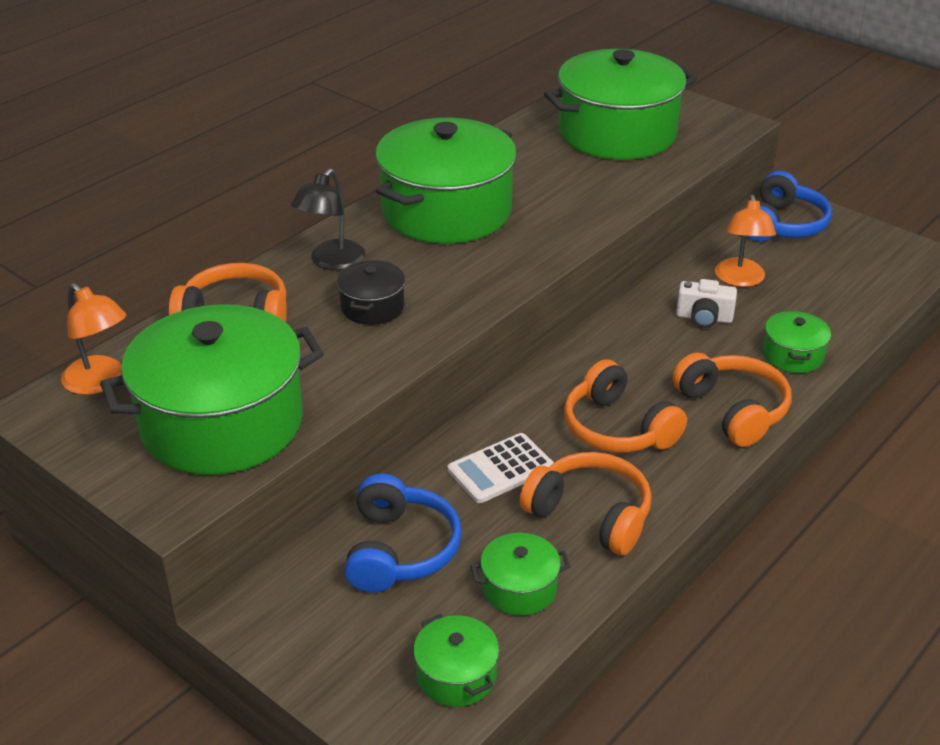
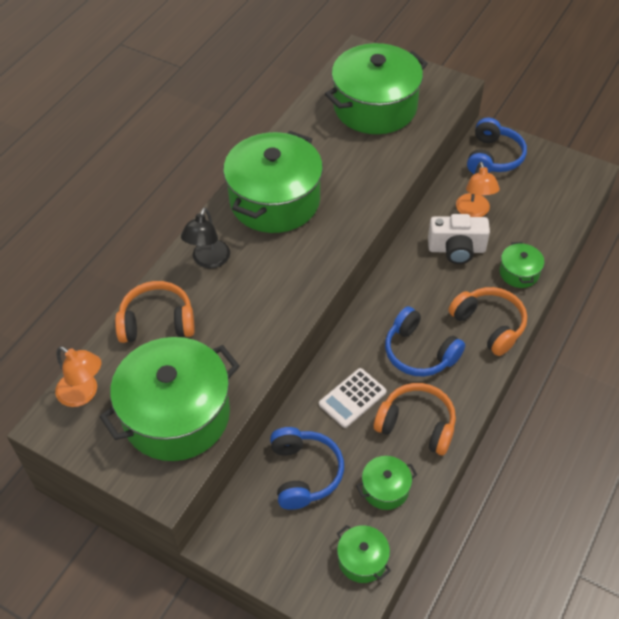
camera: 10 degrees left, 15 degrees up
black pot [337,260,405,325] -> none
orange headphones [564,359,687,453] -> blue headphones [385,306,465,377]
white camera [676,279,737,328] -> white camera [428,214,490,264], size x1.52

